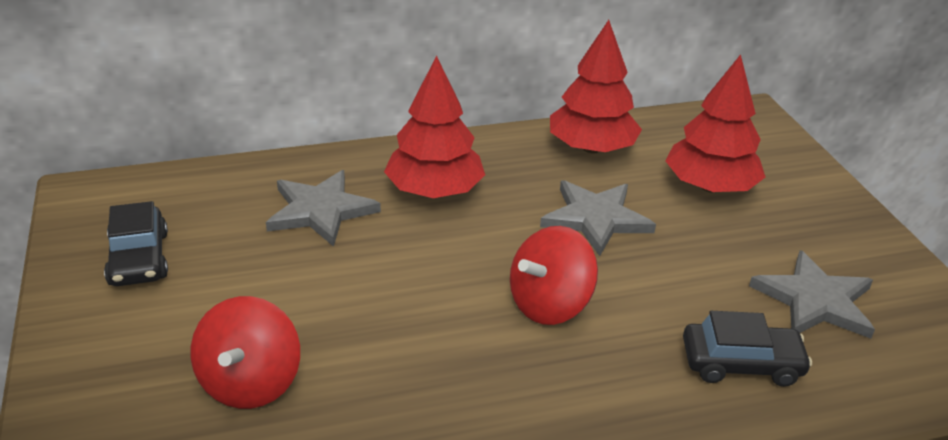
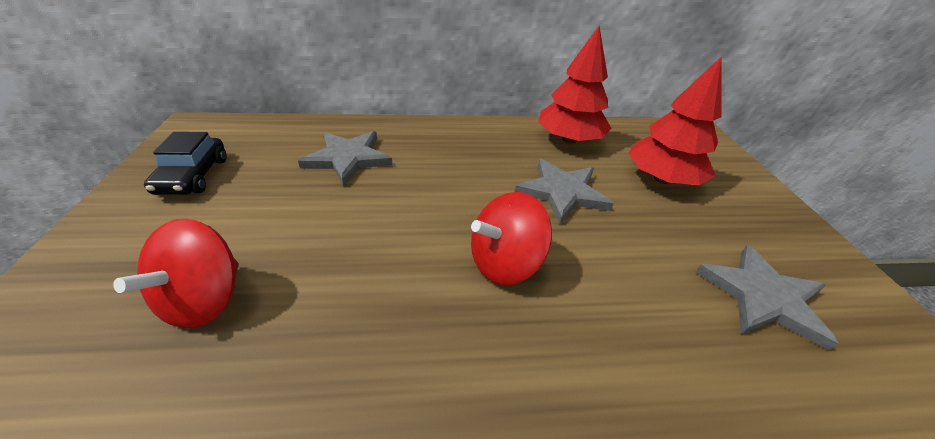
camera: 10 degrees right, 5 degrees up
red tree [384,56,485,198] -> none
black car [683,311,812,387] -> none

